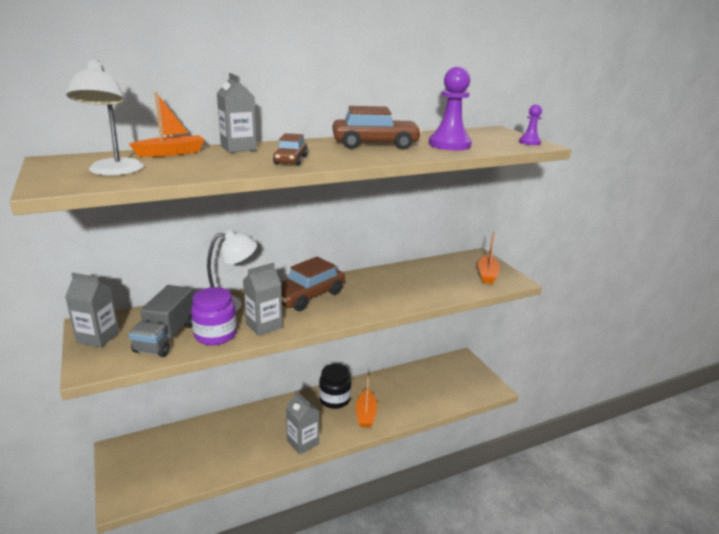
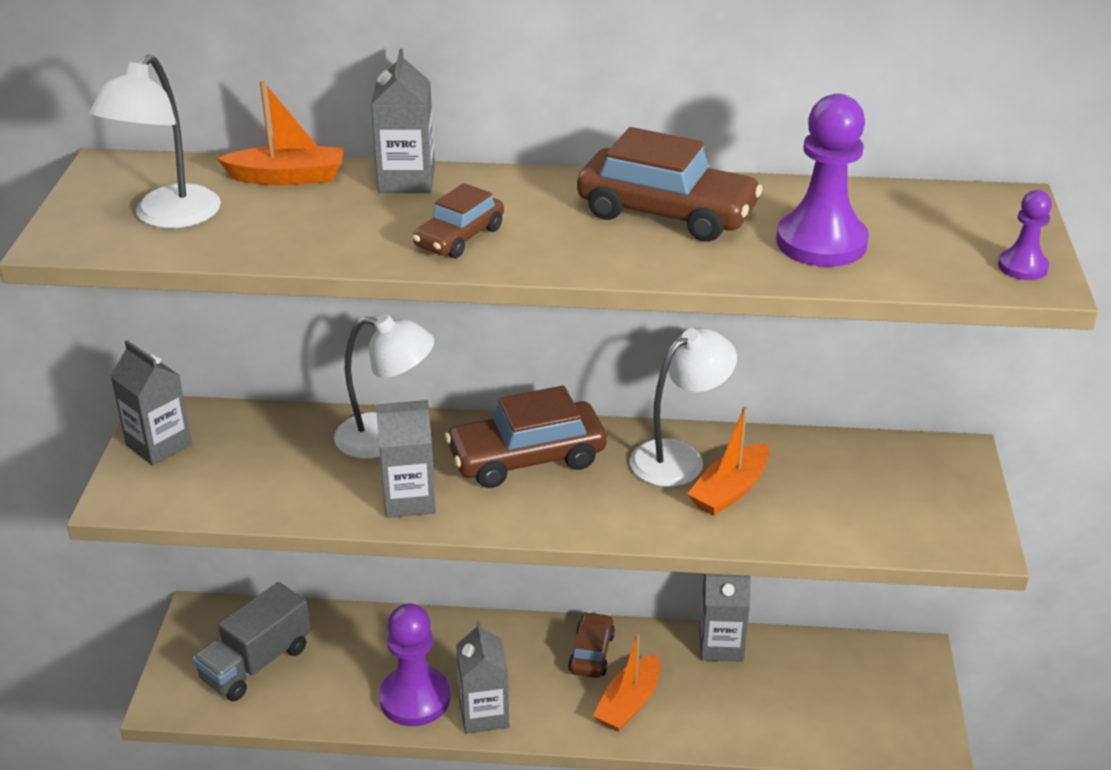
camera: 30 degrees right, 10 degrees up
grey truck [129,285,193,357] -> grey truck moved to [193,582,311,701]
purple jar [191,287,237,345] -> none
black jar [319,364,351,409] -> brown car [568,612,615,678]
orange boat [478,232,500,284] -> orange boat moved to [687,406,769,516]
none -> purple pawn [379,604,450,726]
none -> white lamp [630,328,737,487]
none -> grey carton [700,574,750,662]

